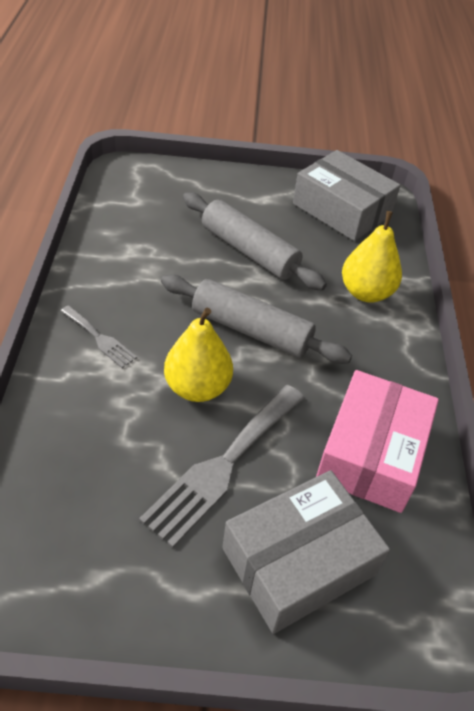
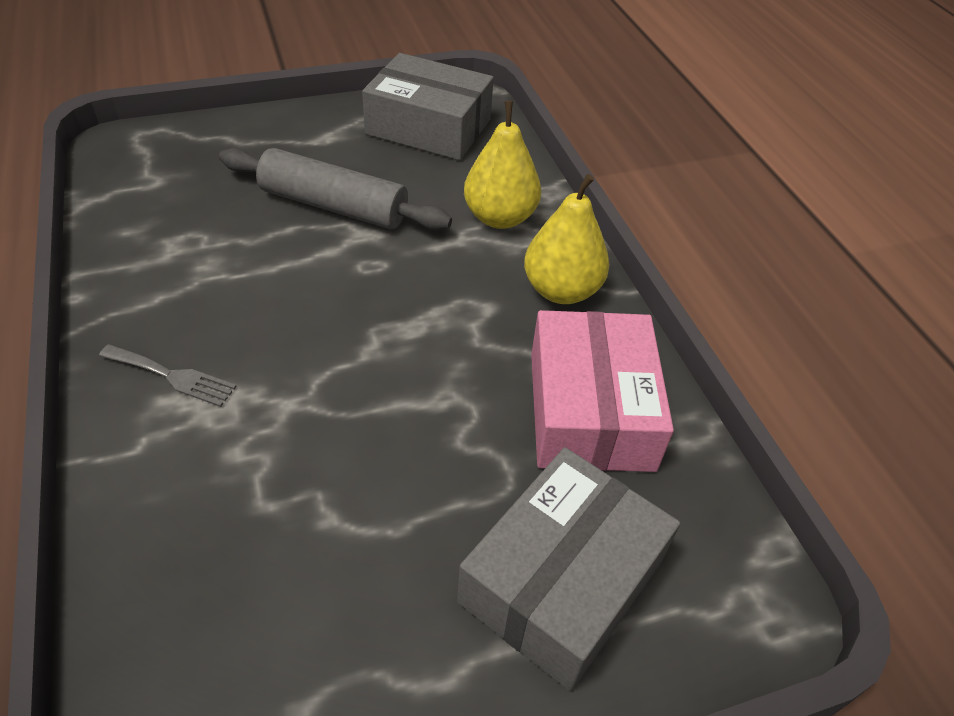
camera: 20 degrees left, 0 degrees up
grey fork [139,385,304,548] -> none
grey rolling pin [161,275,352,364] -> none
yellow pear [164,308,233,402] -> yellow pear moved to [524,174,609,304]

